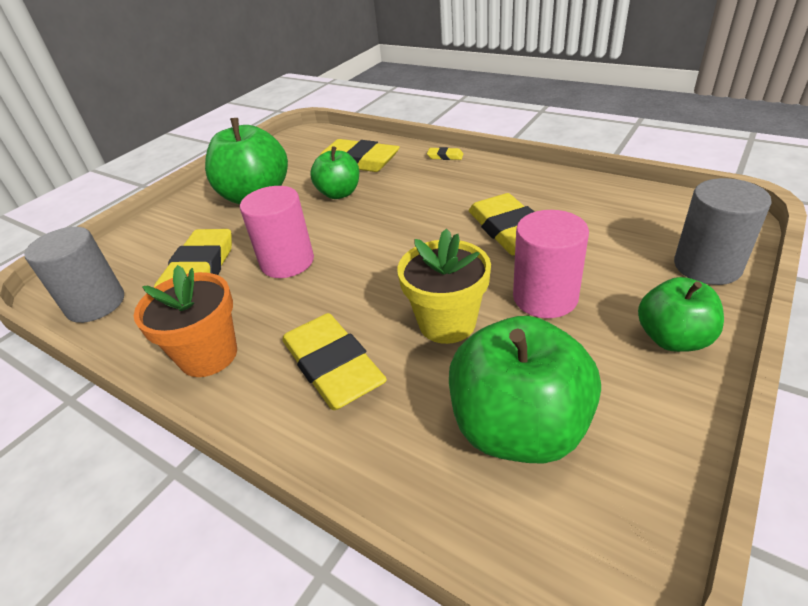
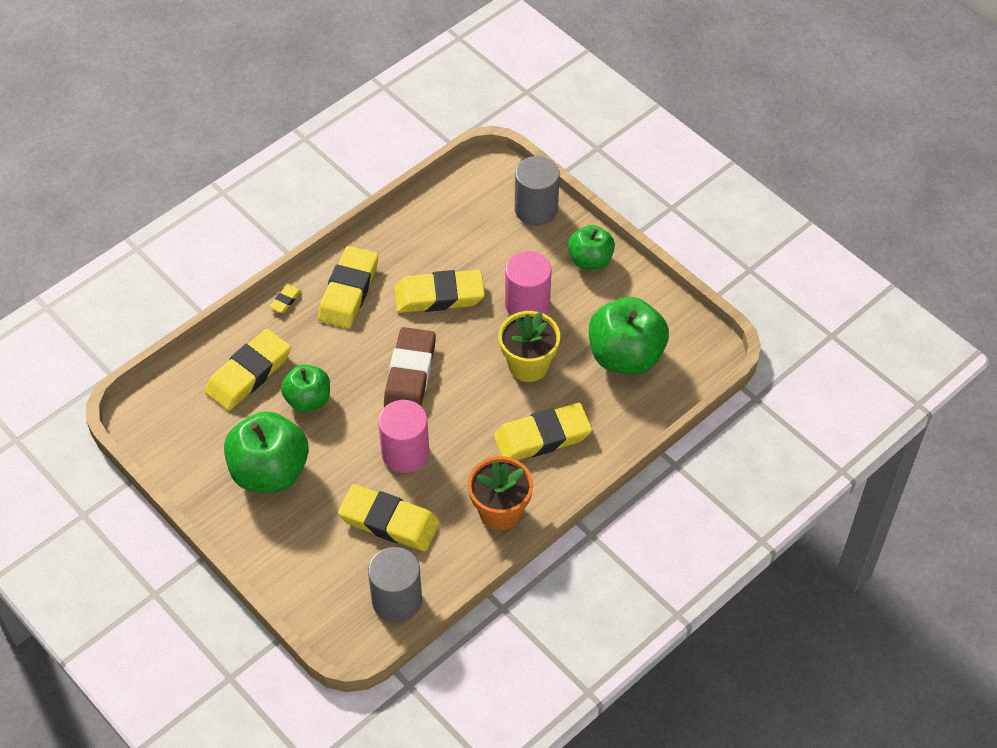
camera: 80 degrees left, 15 degrees up
none -> yellow eraser [318,246,378,329]
none -> brown eraser [384,327,436,408]

